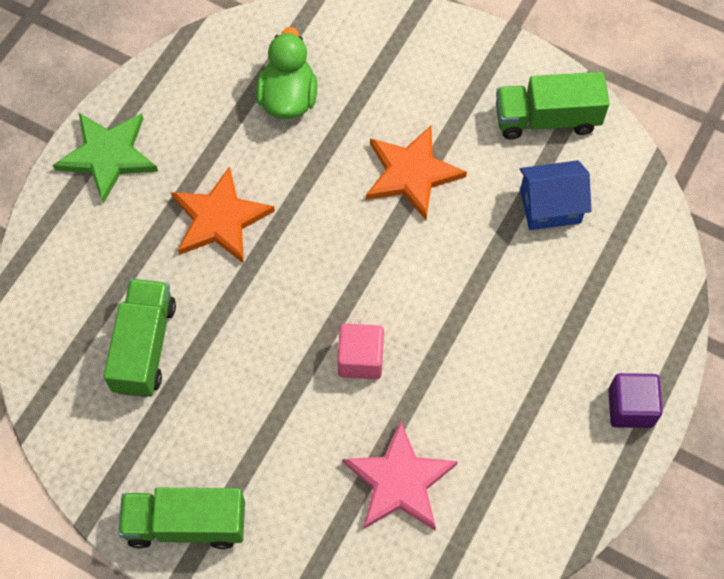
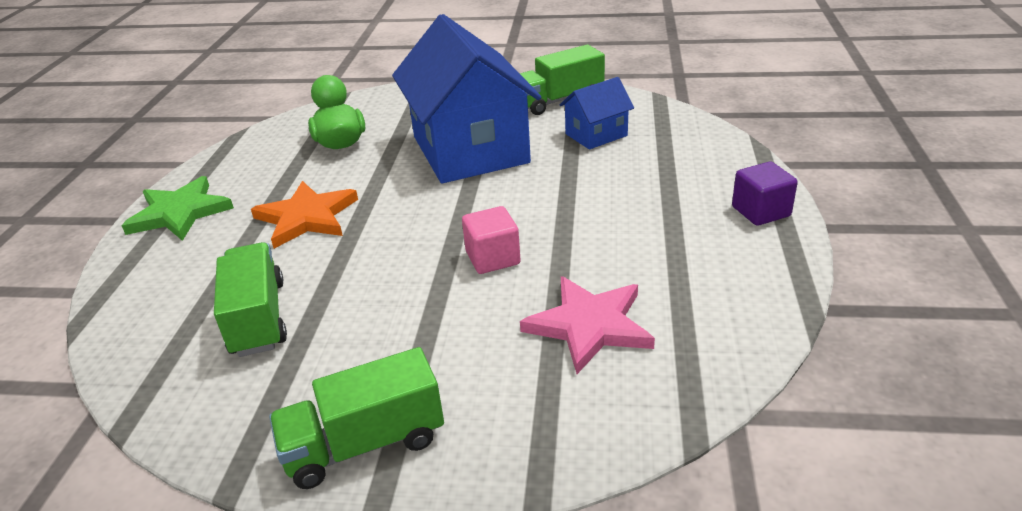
camera: 20 degrees left, 30 degrees down
orange star [366,126,467,220] -> blue house [392,14,541,183]

